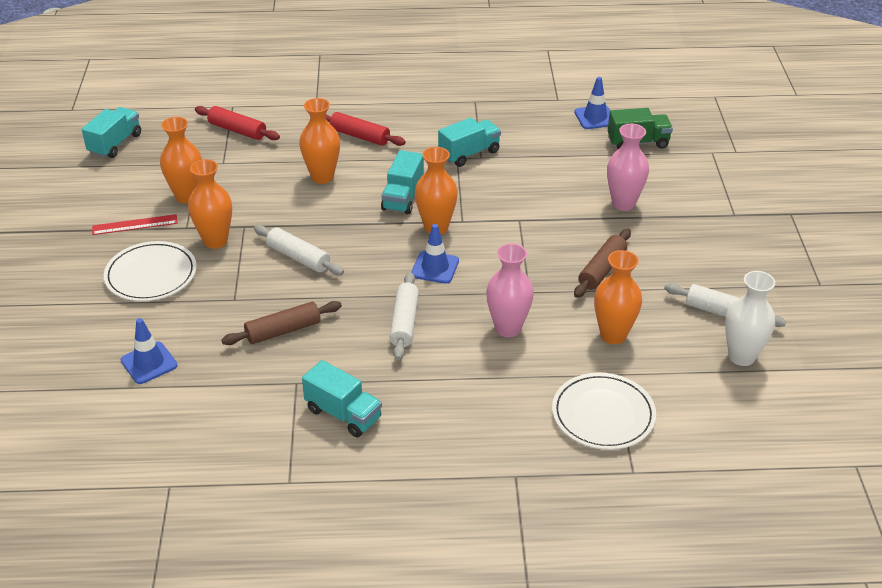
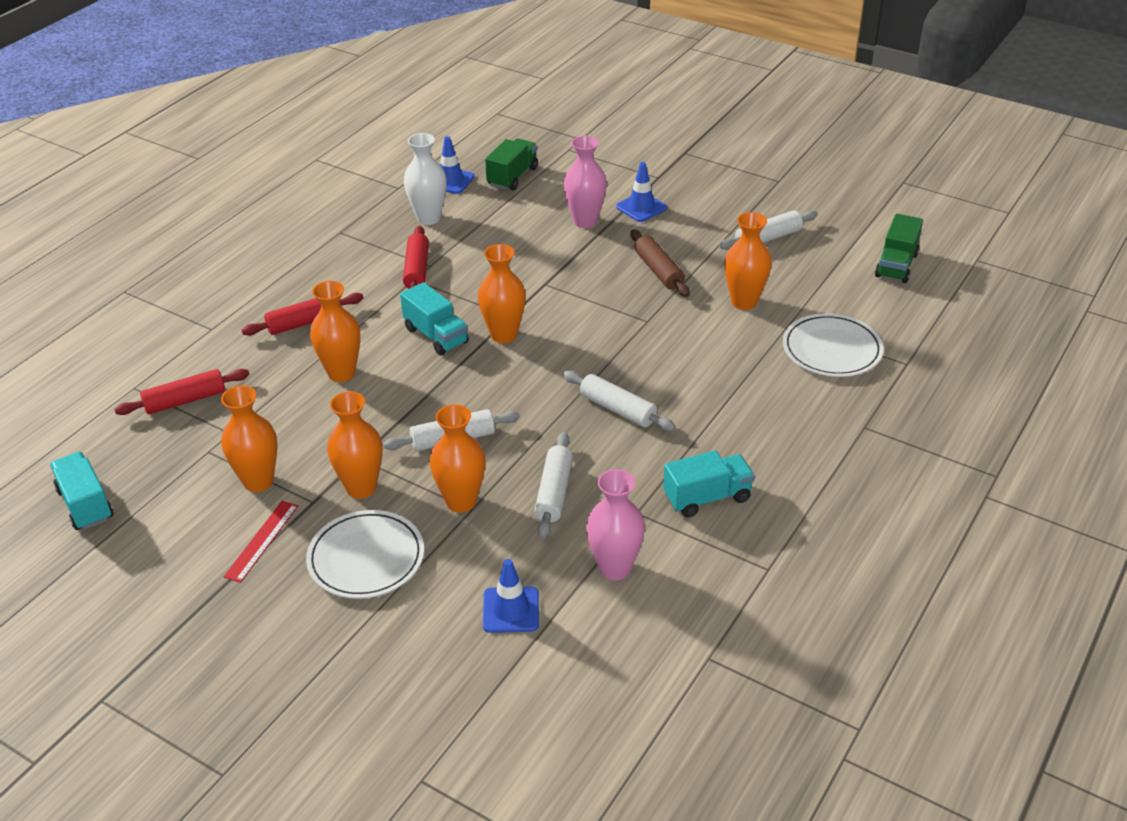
camera: 55 degrees left, 0 degrees up
brown rolling pin [221,301,342,345] -> white rolling pin [534,432,573,539]
blue traffic cone [411,224,459,284] -> blue traffic cone moved to [616,162,667,222]
turquoise truck [438,118,501,167] -> red rolling pin [403,226,429,289]
pink vase [486,244,534,337] -> pink vase moved to [586,469,645,580]
white vase [725,271,775,366] -> white vase moved to [404,133,447,225]
none -> orange vase [430,405,485,513]
none -> green truck [875,214,923,283]

